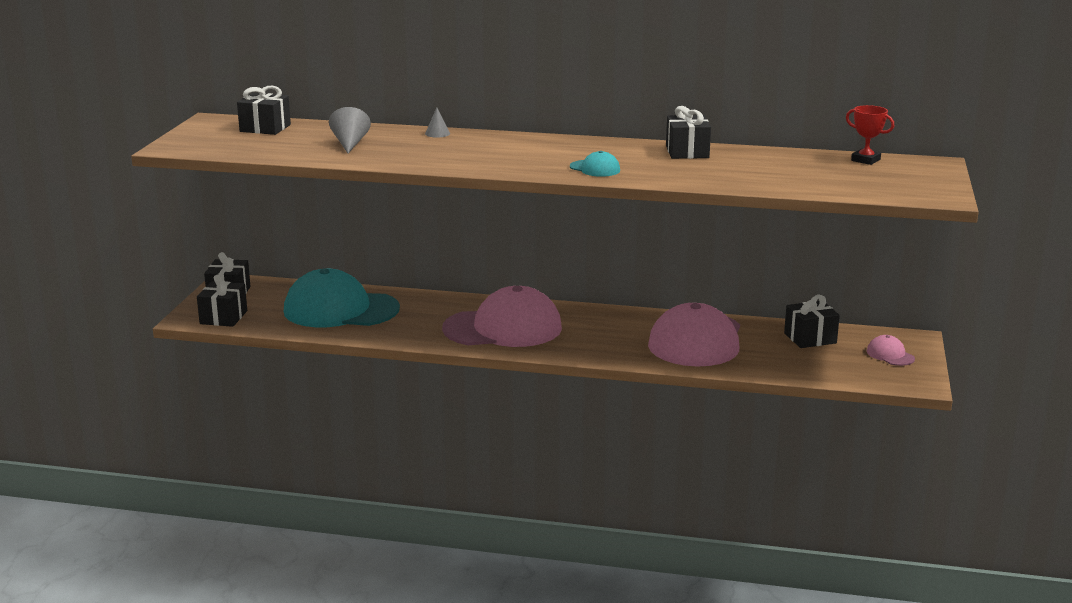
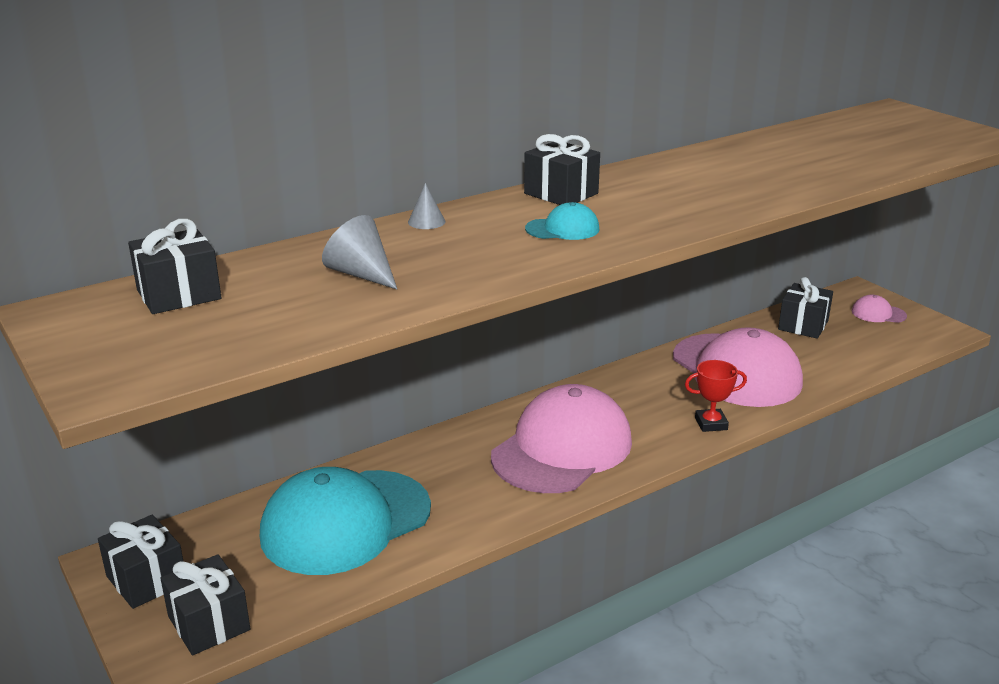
camera: 45 degrees left, 5 degrees up
turquoise cap [570,151,620,177] -> turquoise cap moved to [525,202,600,240]
black gift [666,106,711,159] -> black gift moved to [524,134,600,205]
red trophy [846,105,894,165] -> red trophy moved to [685,360,747,432]

